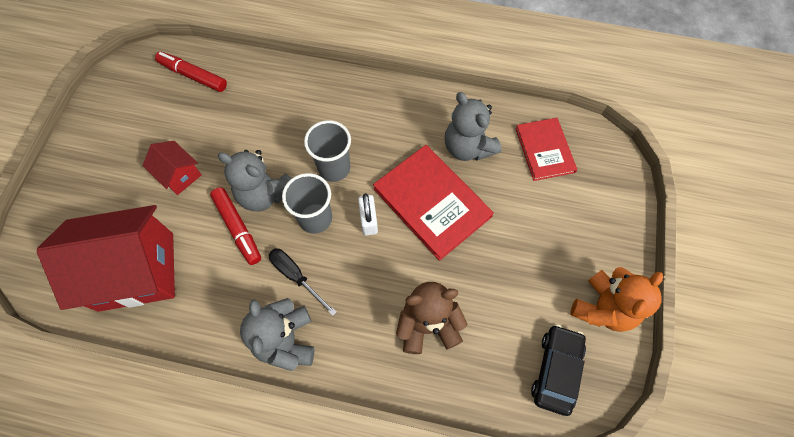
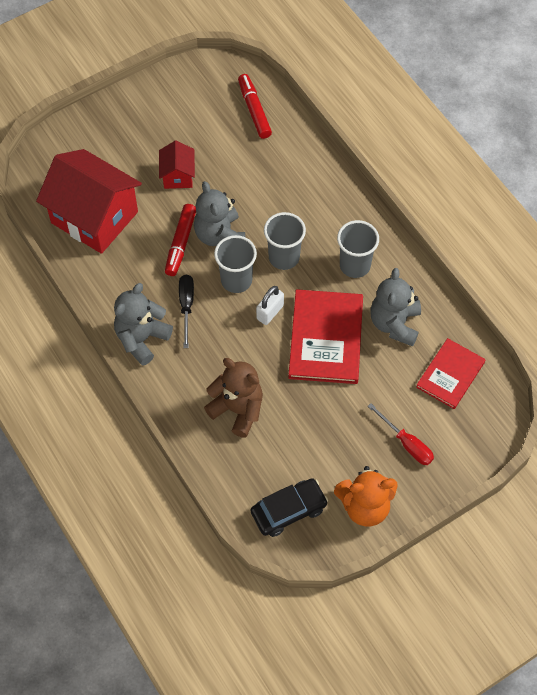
camera: 45 degrees right, 5 degrees down
none -> grey cup [337,220,379,278]
none -> red screwdriver [368,403,434,465]

